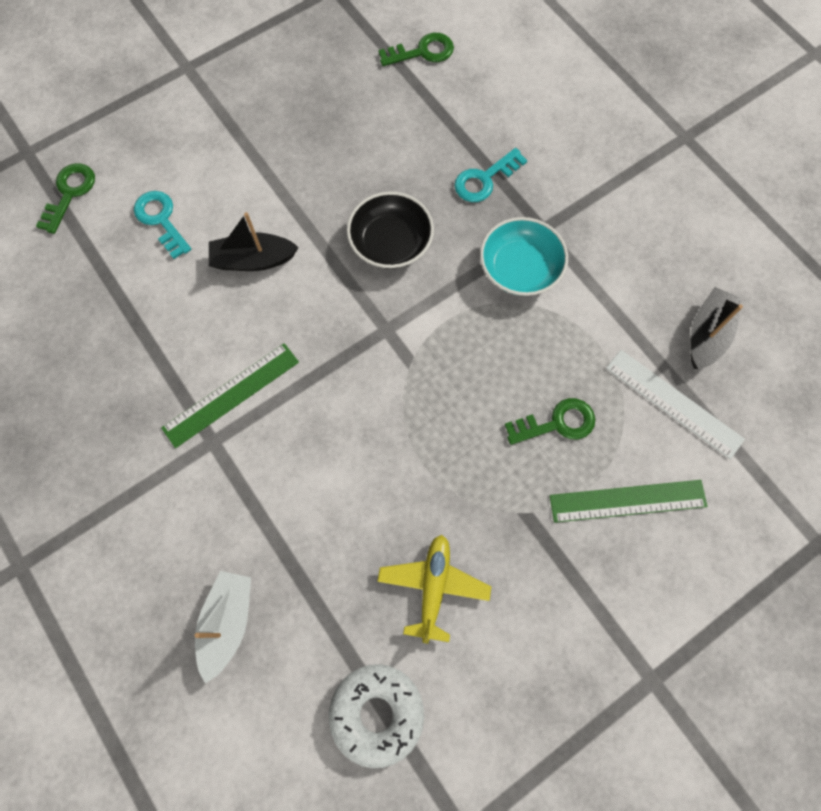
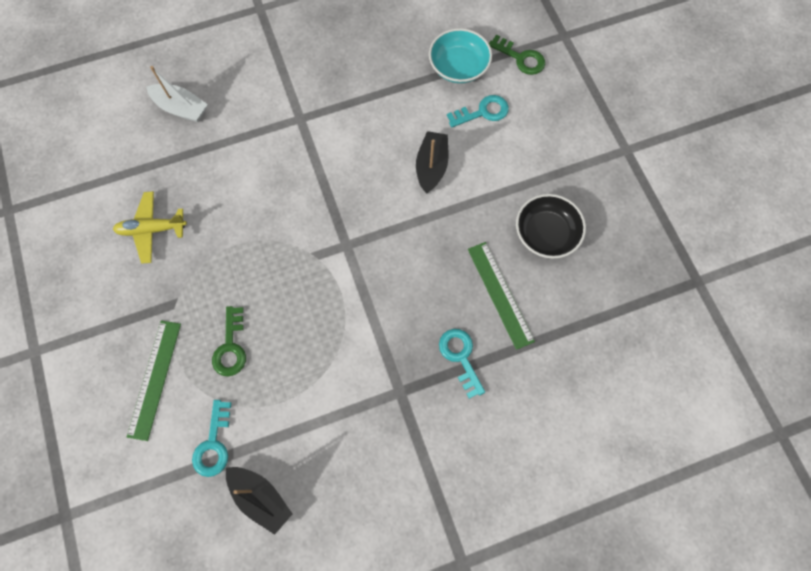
camera: 105 degrees right, 0 degrees up
green ruler [161,343,299,448] -> green ruler moved to [468,242,535,350]
white donut [329,664,424,768] -> none
black bowl [347,192,434,269] -> black bowl moved to [516,194,586,259]
yellow plane [377,535,491,644] -> yellow plane turned 150 degrees clockwise [113,191,187,264]
green key [378,33,454,66] -> none
turquoise bowl [480,217,568,296] -> turquoise bowl moved to [429,28,492,83]
white ruler [606,350,745,459] -> turquoise key [192,400,231,477]

